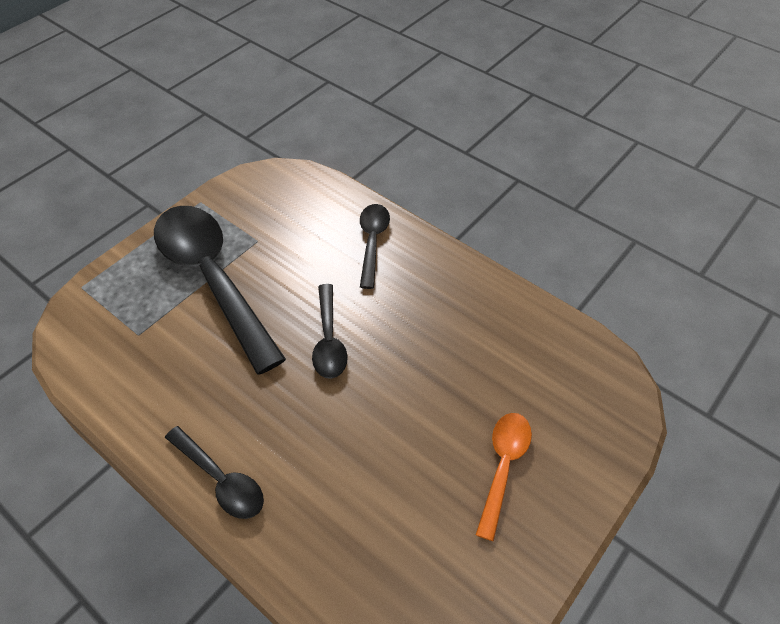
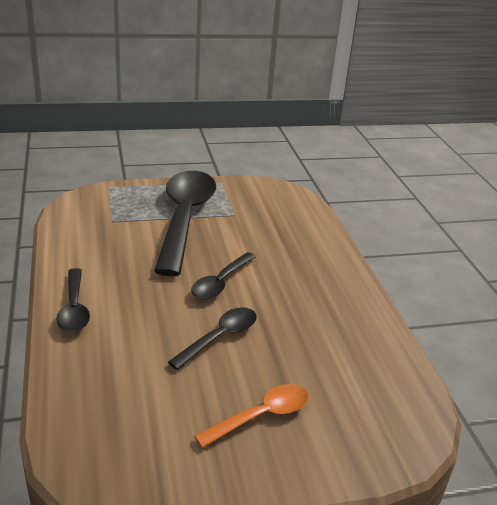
camera: 35 degrees right, 20 degrees down
black spoon [360,204,390,289] -> black spoon moved to [168,307,257,370]

